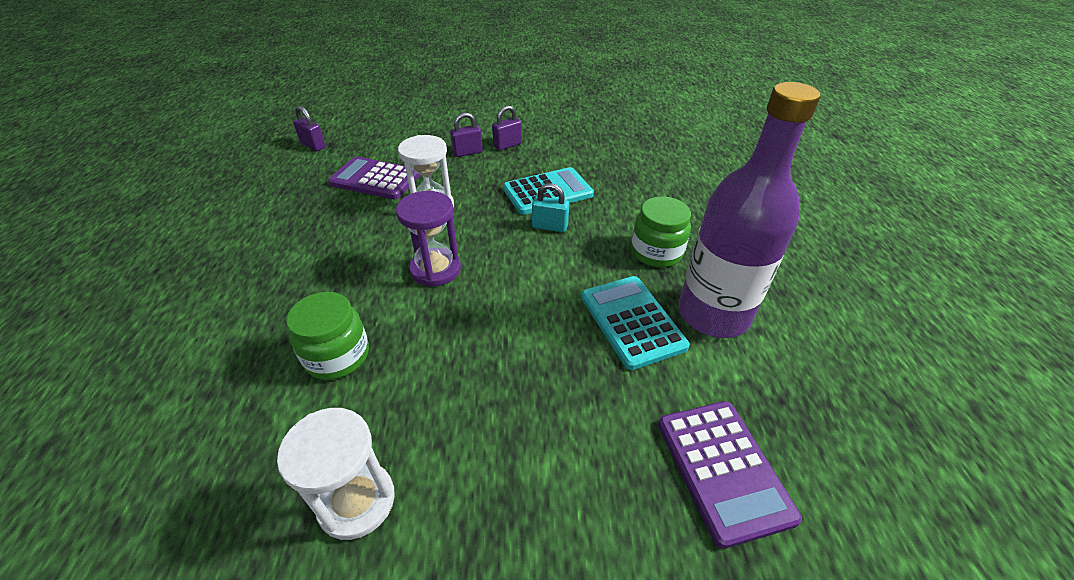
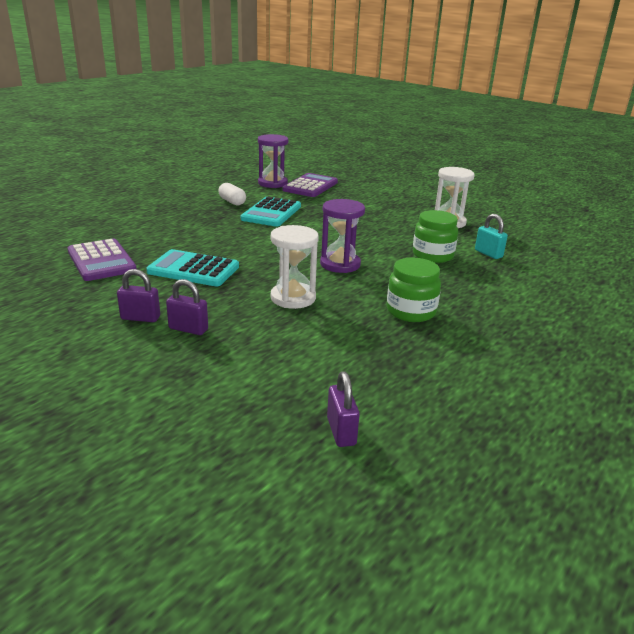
camera: 140 degrees left, 15 degrees down
purple calculator [328,156,420,199] -> purple calculator moved to [67,238,137,281]
turquoise padlock [532,183,569,232] -> turquoise padlock moved to [475,214,508,259]
green jar [631,196,691,267] -> green jar moved to [387,258,441,322]
purple bottle [678,82,820,338] -> white capsule [218,183,246,205]
none -> purple hourglass [258,134,288,188]

